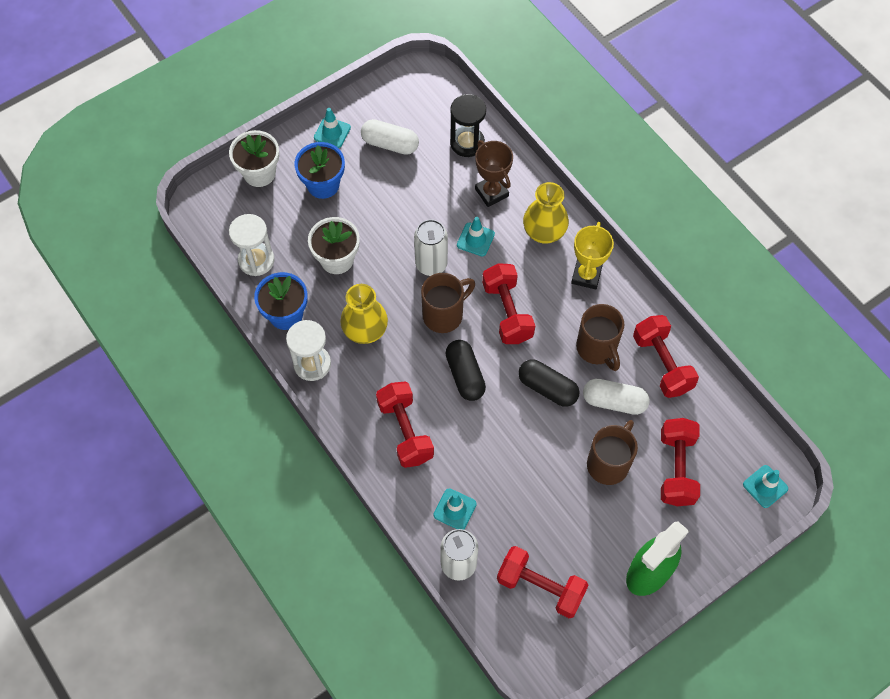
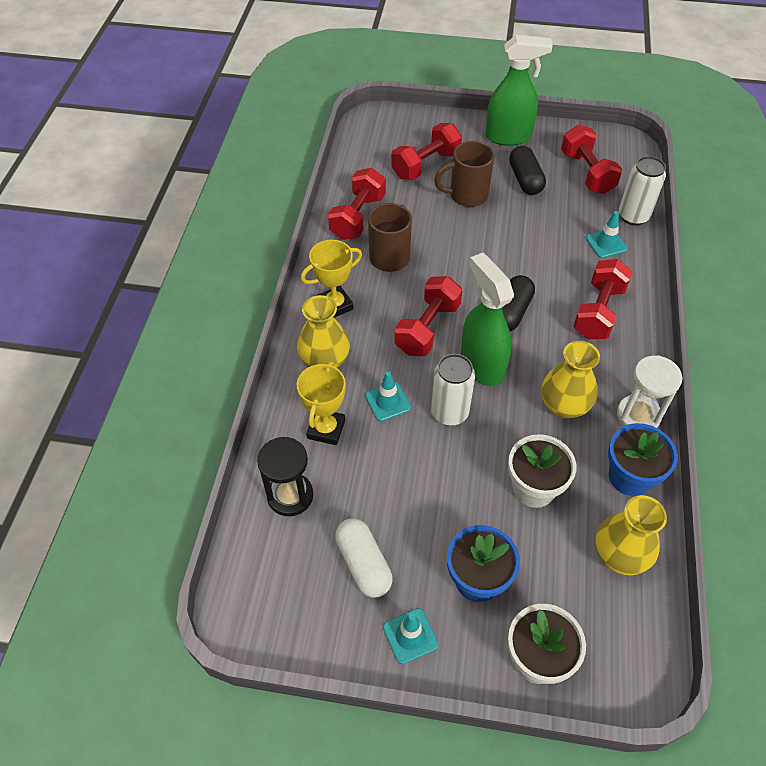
camera: 135 degrees left, 10 degrees down
white hourglass [229,214,275,276] -> yellow vase [595,495,667,575]
brown mug [421,273,475,333] -> green spray bottle [461,253,514,386]
brown trophy [475,140,513,207] -> yellow trophy [297,361,346,445]
black capsule [518,359,580,407] -> black capsule moved to [509,146,546,195]
white capsule [583,379,650,415] -> none
turquoise traffic cone [743,465,788,508] -> none

